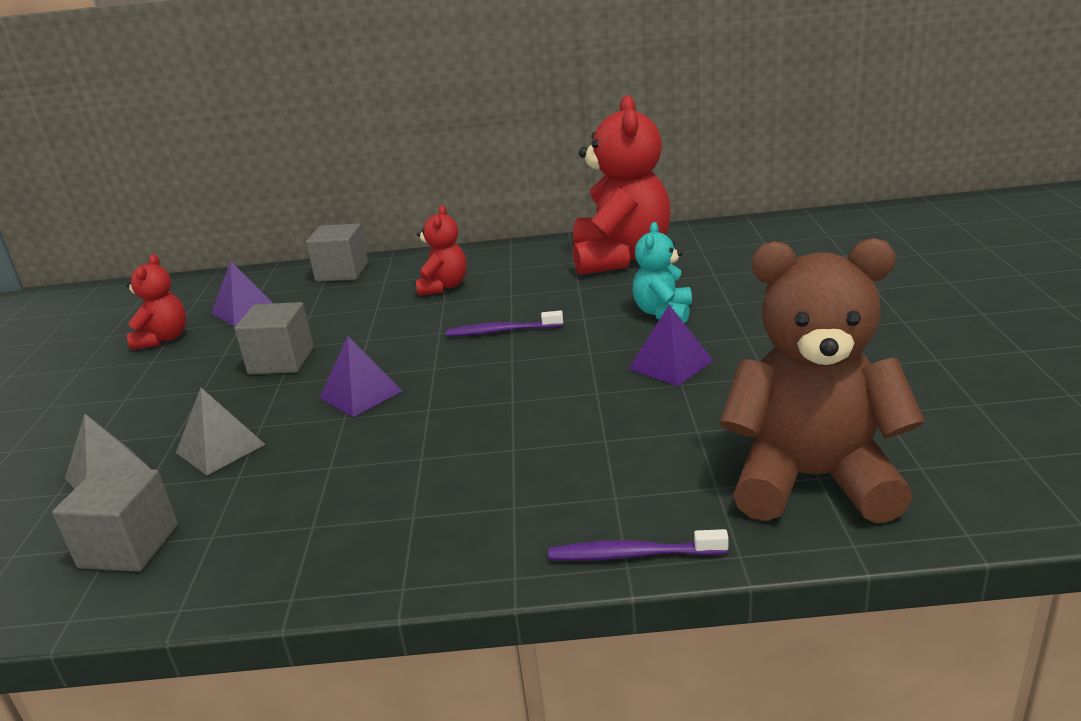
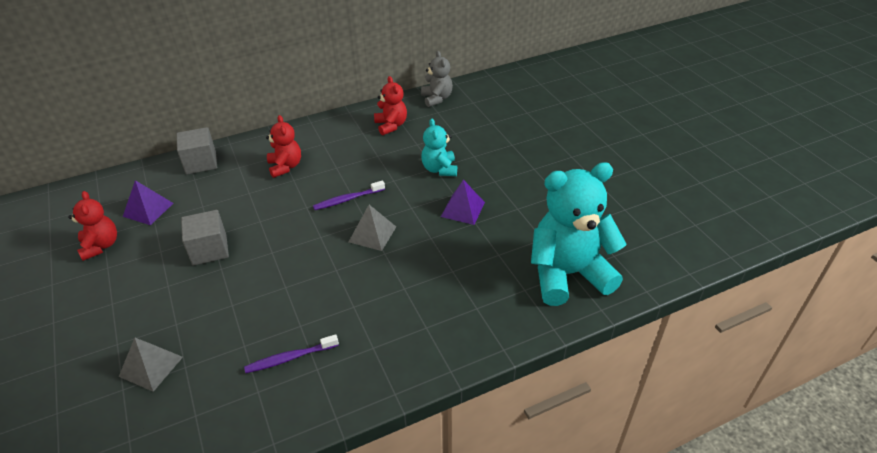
camera: 25 degrees left, 15 degrees up
grey cube [52,468,178,572] -> none
grey pyramid [176,388,266,475] -> grey pyramid moved to [349,205,396,251]
purple pyramid [319,336,402,417] -> none
purple toothbrush [548,529,728,561] -> purple toothbrush moved to [244,334,339,373]
red teddy bear [573,95,671,275] -> red teddy bear [374,76,407,135], size x0.51
brown teddy bear [720,238,925,523] -> turquoise teddy bear [531,162,626,306]
none -> grey teddy bear [421,51,453,107]

